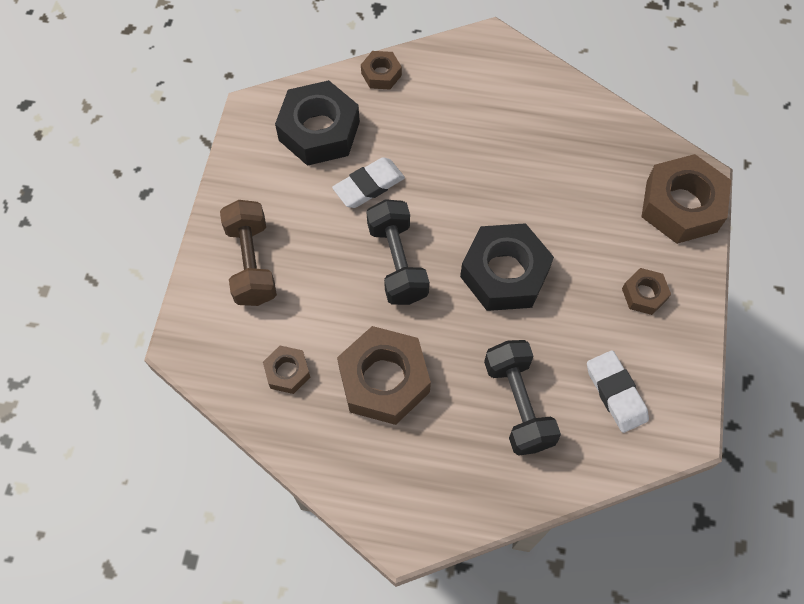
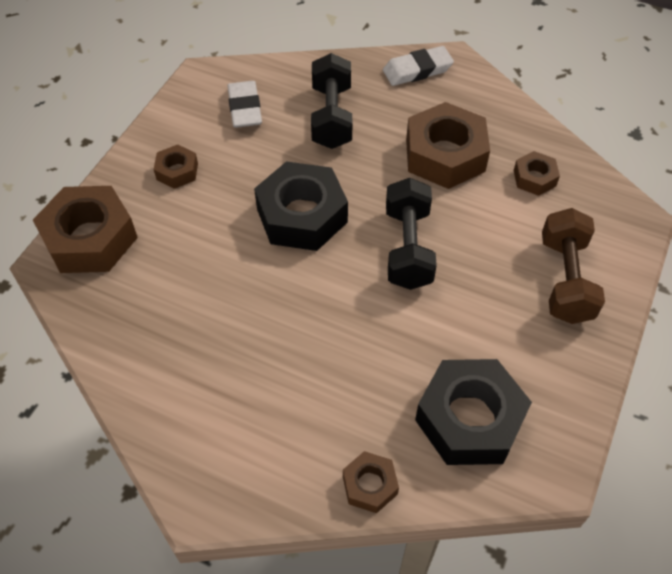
camera: 165 degrees left, 10 degrees down
white eraser [332,157,405,208] -> white eraser moved to [383,46,454,86]

